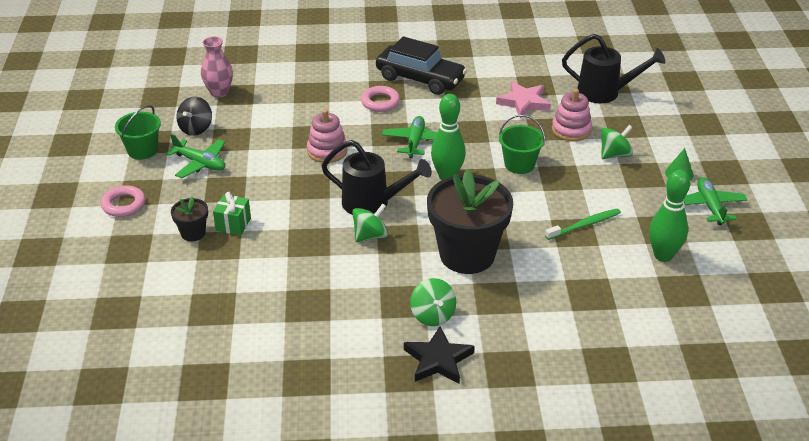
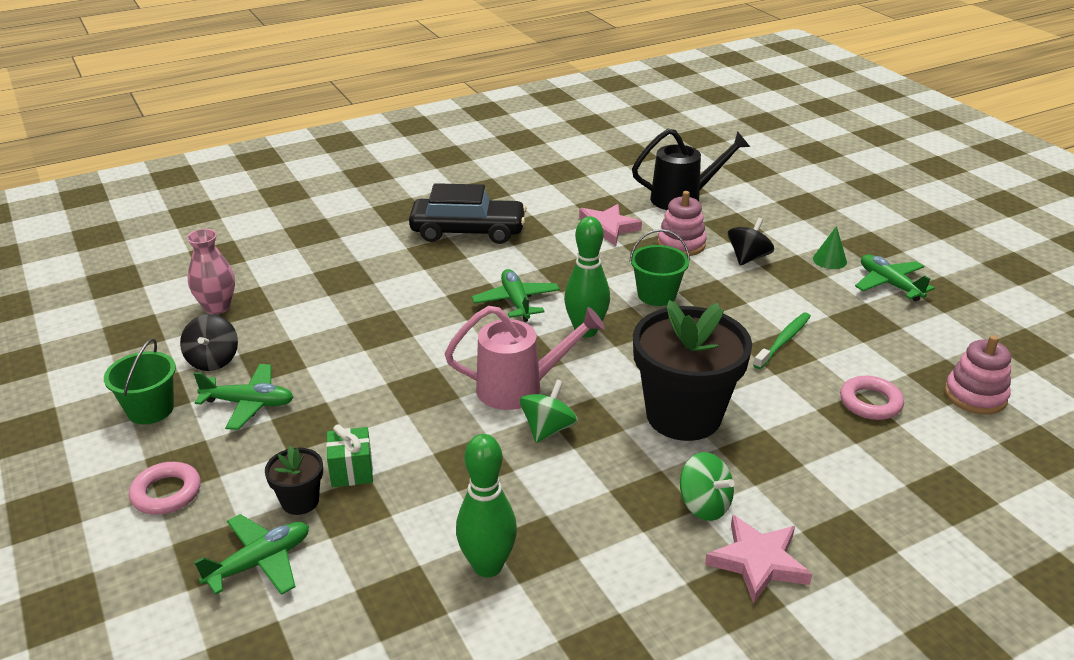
camera: 25 degrees left, 5 degrees down
pink stacking toy [307,109,348,163] -> pink stacking toy moved to [945,335,1011,415]
black watering can [322,140,432,215] -> pink watering can [445,306,604,410]
pink ring [361,86,400,112] -> pink ring moved to [840,376,904,420]
black star [404,326,475,384] -> pink star [705,515,812,604]
green spinning top [601,125,633,159] -> black spinning top [728,218,774,266]
green bowling pin [649,170,690,262] -> green bowling pin moved to [456,434,517,577]
none -> green plane [194,514,309,595]

